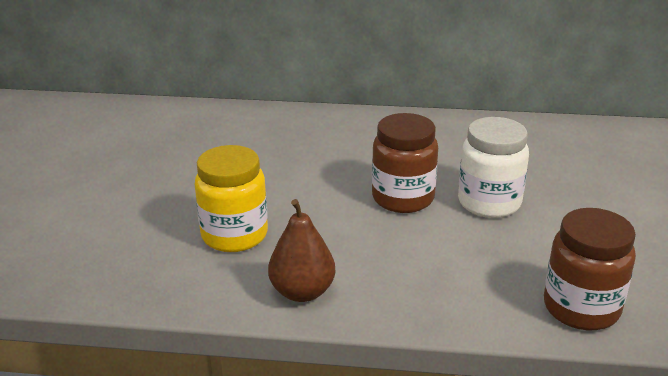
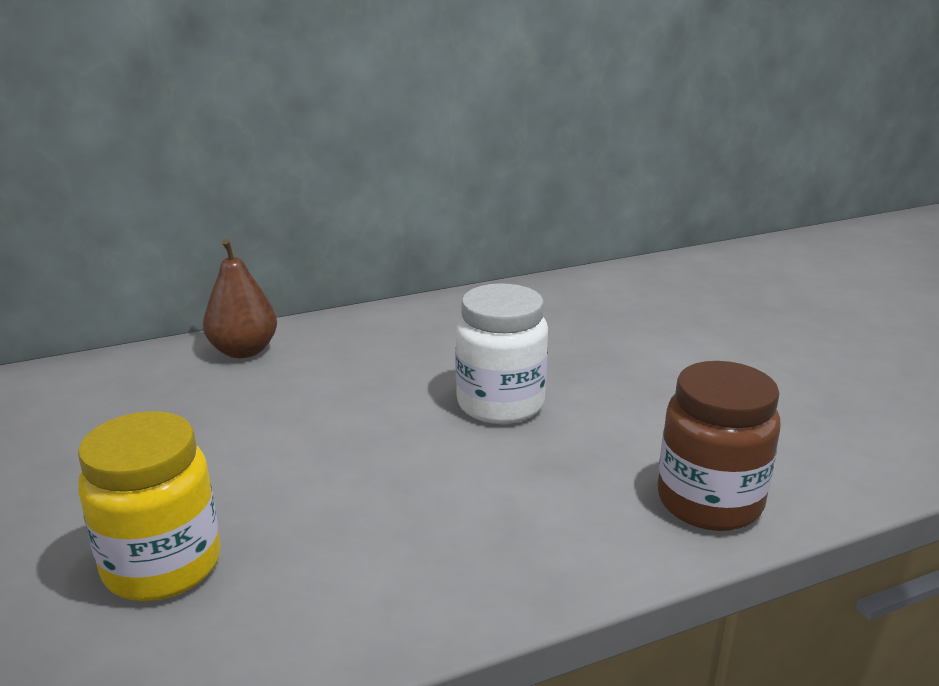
camera: 30 degrees left, 5 degrees down
brown pear [268,199,336,302] -> brown pear moved to [203,239,277,358]
brown jar [372,113,438,213] -> none

